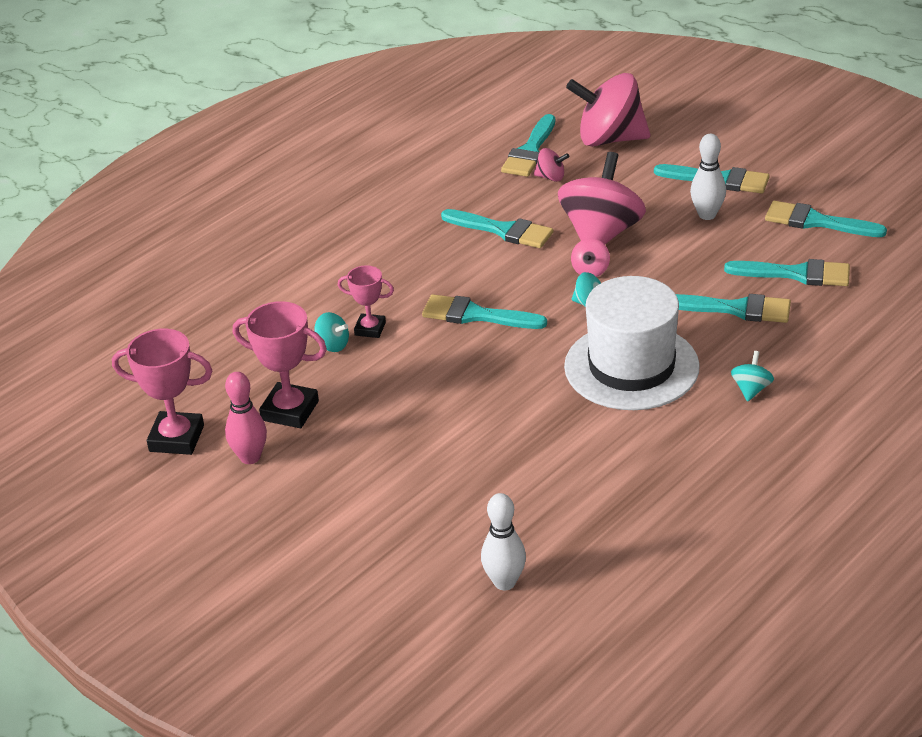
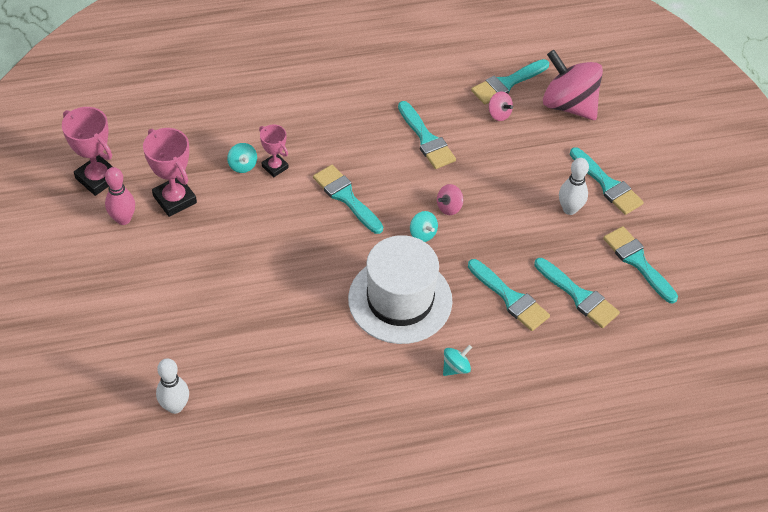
camera: 30 degrees right, 15 degrees up
pink spinning top [558,152,646,244] -> none

